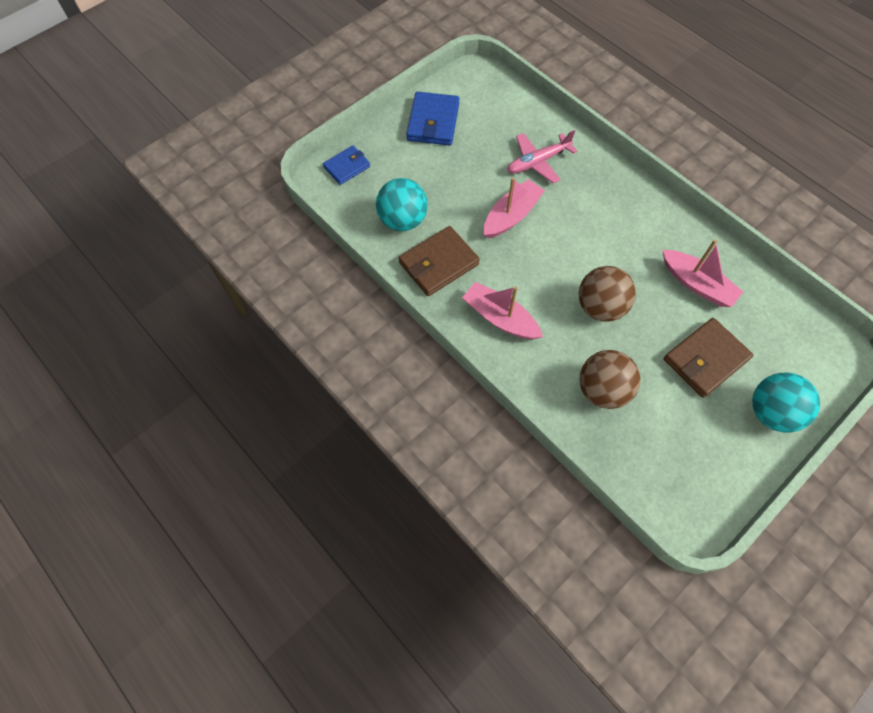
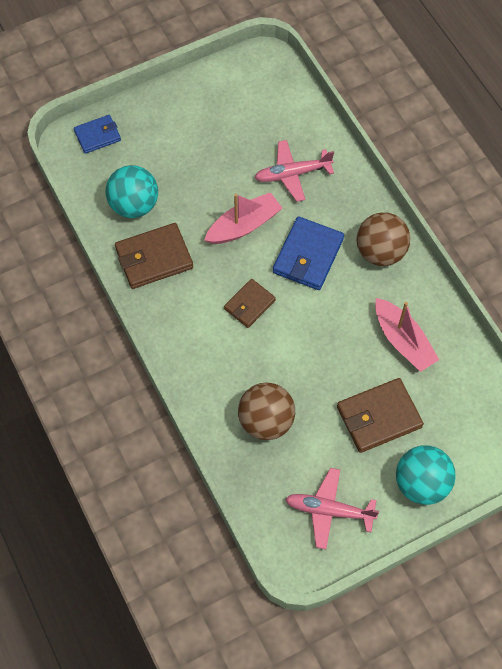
camera: 15 degrees right, 0 degrees up
blue wallet [406,92,460,145] -> blue wallet moved to [273,216,344,290]
pink boat [462,282,543,339] -> none
brown ball [579,266,636,322] -> brown ball moved to [357,212,410,266]
none -> brown wallet [224,279,276,328]
none -> pink plane [285,468,379,549]

